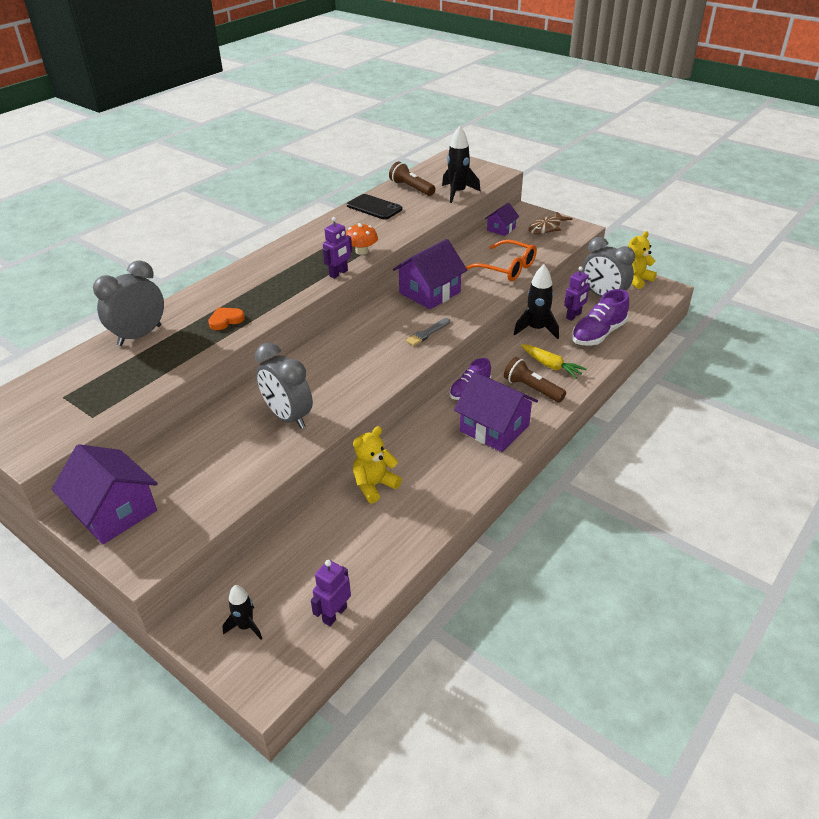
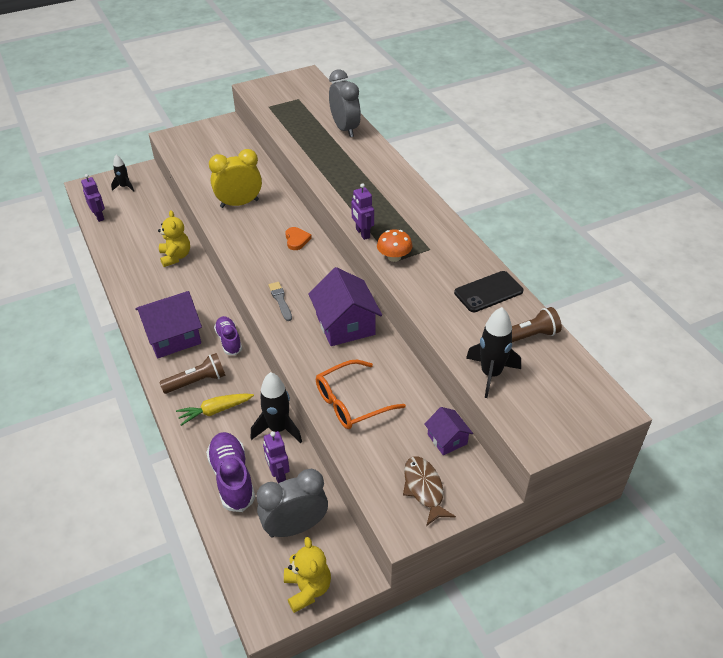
camera: 115 degrees right, 5 degrees up
purple house [52,444,158,544] -> none
orange heart [208,308,245,330] -> orange heart moved to [285,227,312,250]
grey clock [255,343,313,429] -> yellow clock [209,149,262,208]

